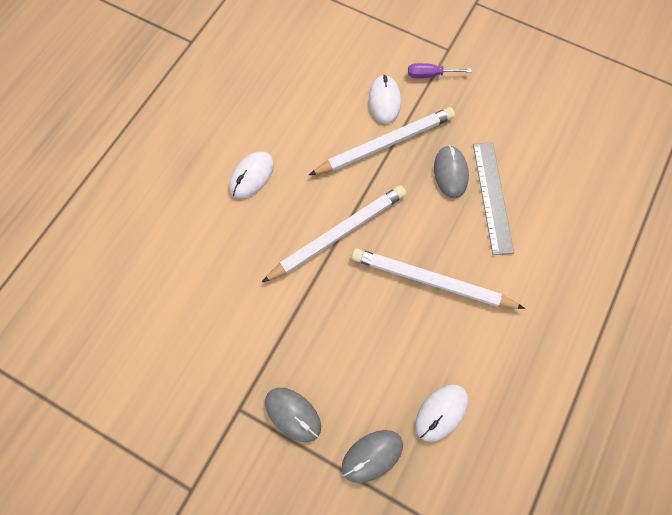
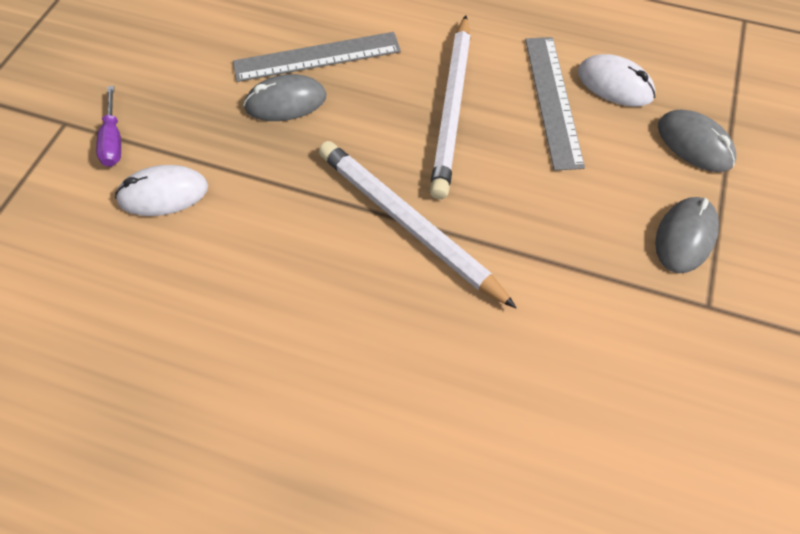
camera: 100 degrees left, 10 degrees down
white mouse [230,152,274,199] -> none
white pencil [309,107,455,175] -> none
none -> grey ruler [525,37,585,171]

